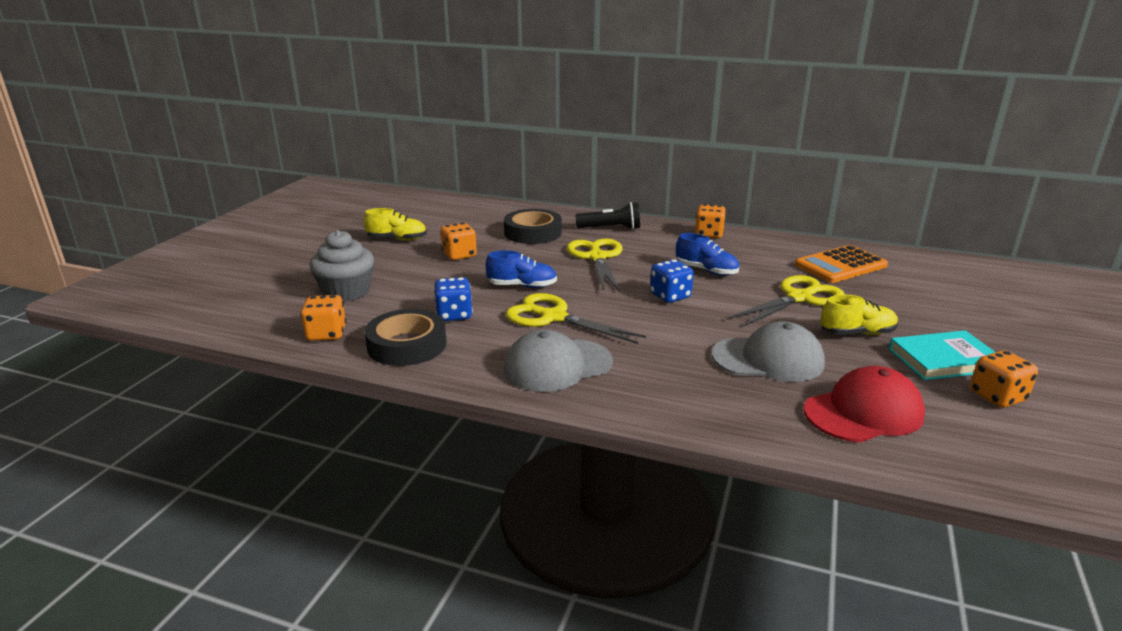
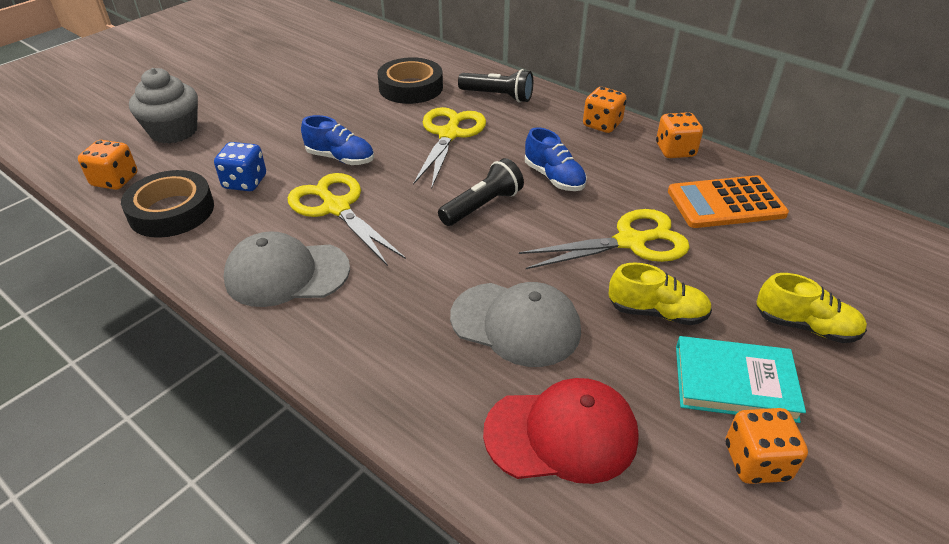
camera: 20 degrees right, 15 degrees up
yellow shoe [364,208,427,241] -> yellow shoe moved to [757,273,867,343]
orange dice [441,223,477,260] -> orange dice moved to [656,112,703,158]
blue dice [650,260,694,303] -> black flashlight [438,158,524,226]

